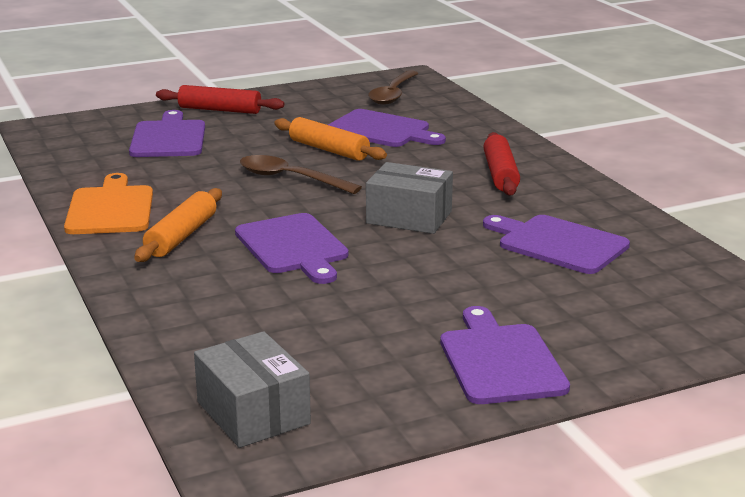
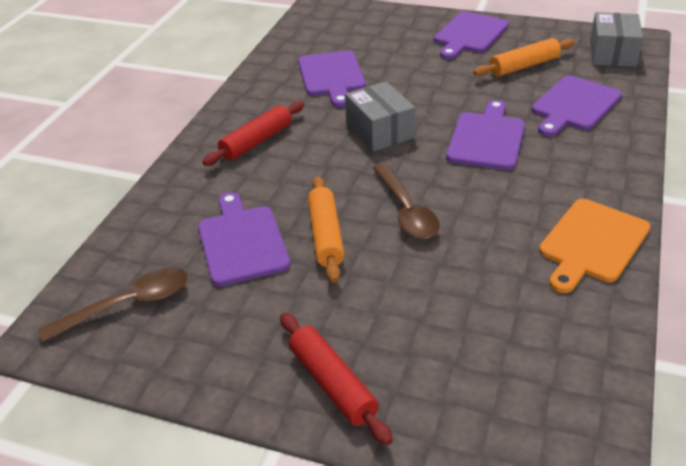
camera: 135 degrees left, 15 degrees up
purple cutting board [129,110,205,157] -> purple cutting board moved to [532,75,622,136]
orange rolling pin [134,188,222,262] -> orange rolling pin moved to [473,38,575,76]

